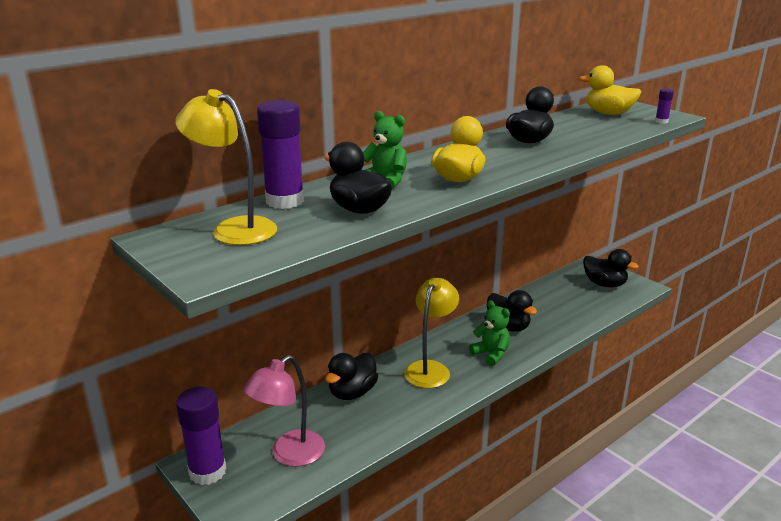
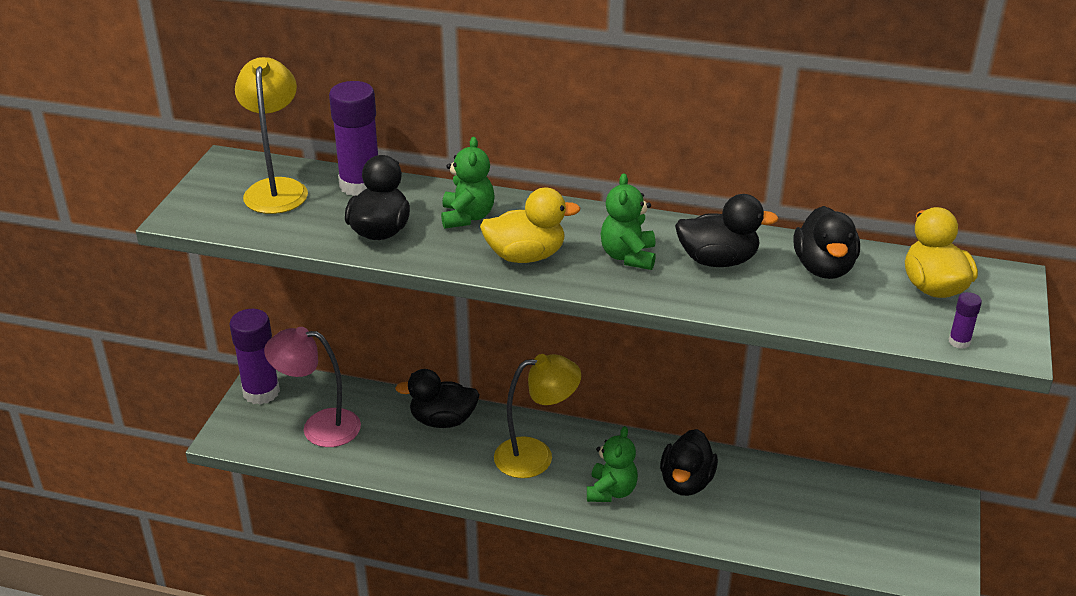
camera: 55 degrees right, 10 degrees up
black duck [583,249,638,287] -> black duck moved to [793,206,860,279]
none -> green teddy bear [601,173,656,270]

